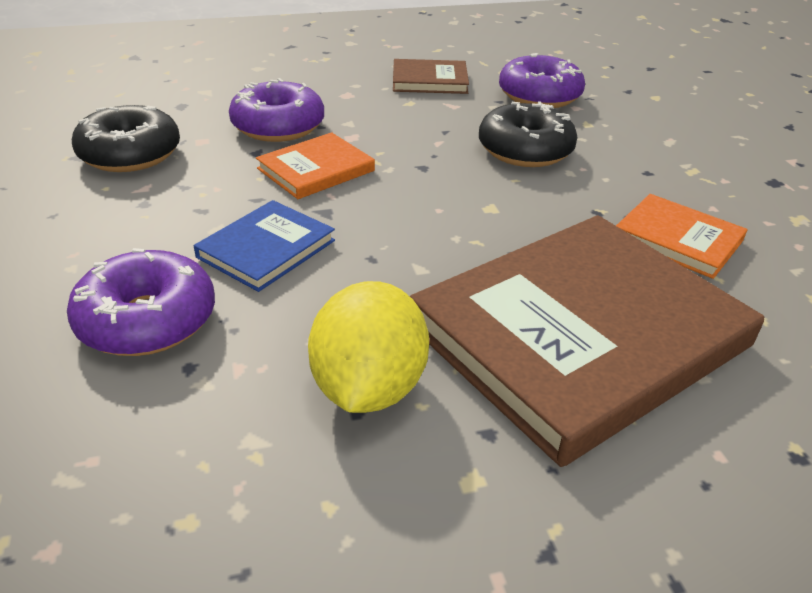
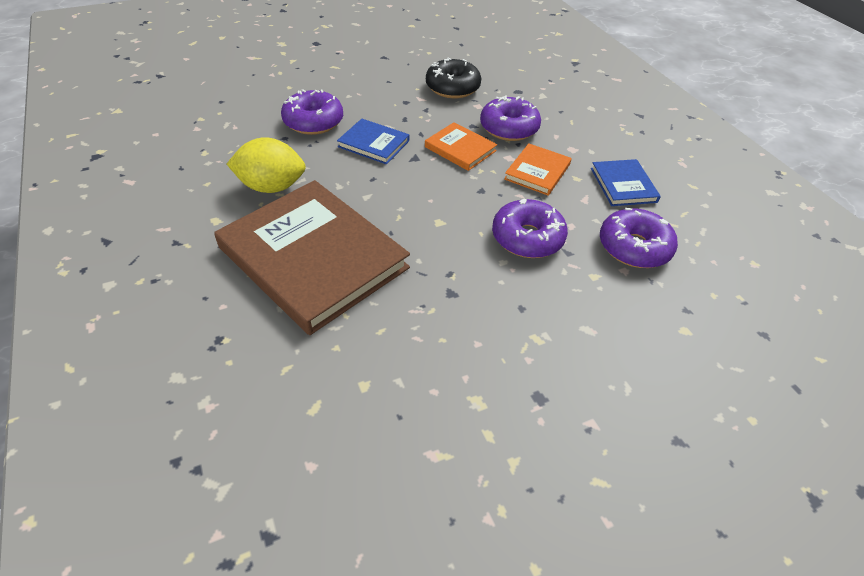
camera: 80 degrees right, 10 degrees up
brown book [393,59,469,94] -> blue book [591,159,661,206]
black donut [479,101,577,167] -> purple donut [492,199,568,258]
orange book [616,194,748,279] -> orange book moved to [504,143,571,196]

